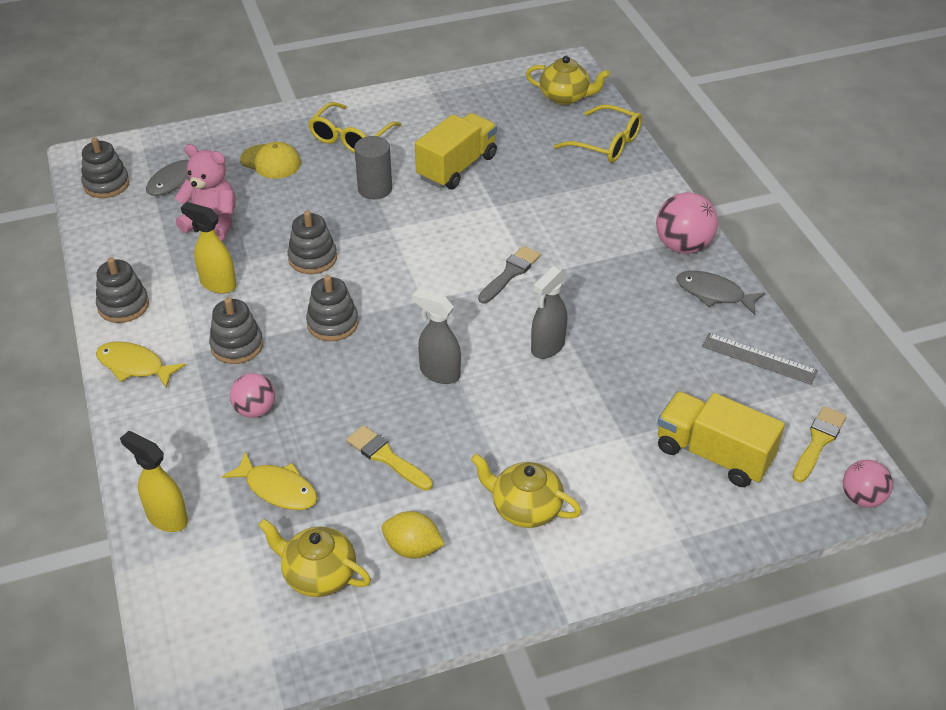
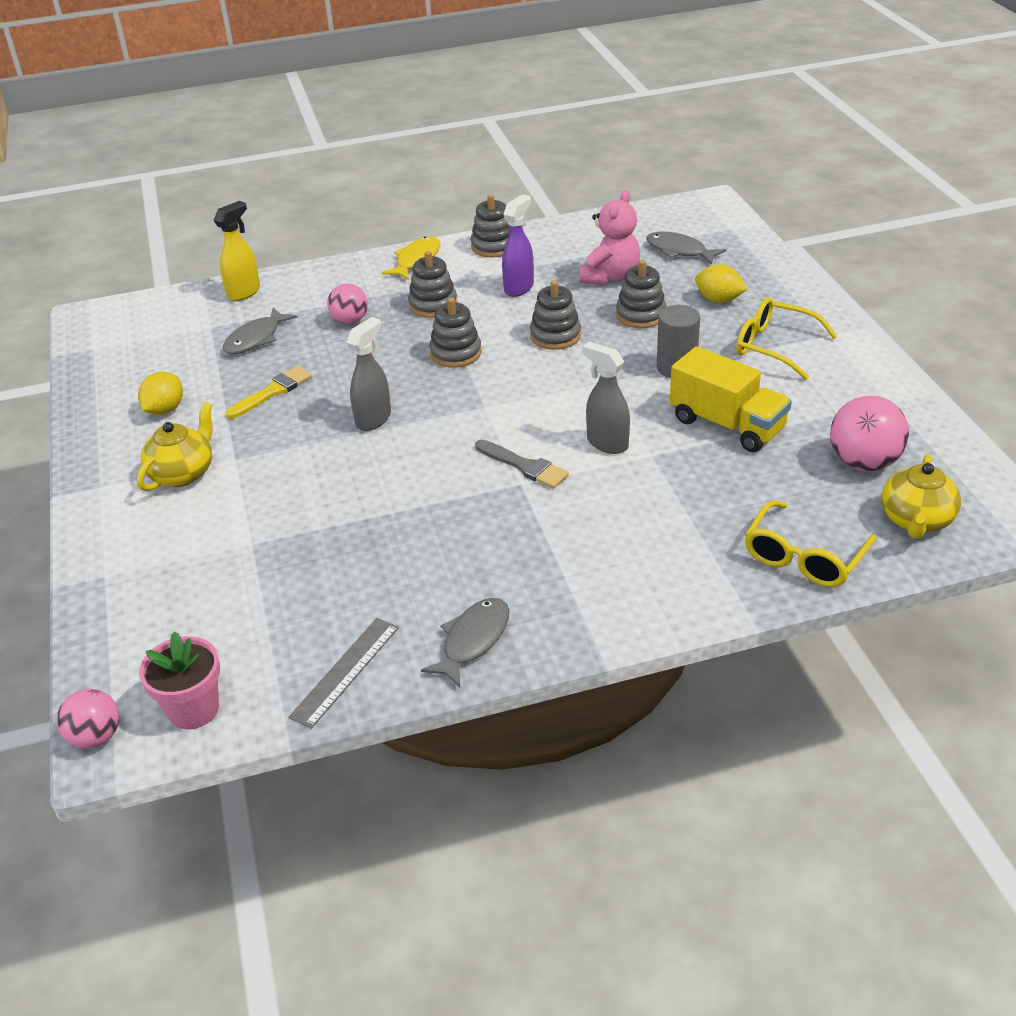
camera: 95 degrees right, 5 degrees down
grey stacking toy [81,137,130,198] -> grey stacking toy moved to [616,260,667,328]
yellow spray bottle [181,202,236,294] -> purple spray bottle [502,194,534,297]
yellow fish [222,451,317,510] -> grey fish [223,308,298,354]
yellow cap [240,142,301,179] -> yellow lemon [695,264,747,303]
yellow teapot [258,519,371,597] -> none
grey spray bottle [531,266,567,359] -> grey spray bottle moved to [582,341,630,454]
pink ball [656,192,718,254] -> pink ball moved to [830,396,909,471]
yellow truck [657,391,785,487] -> none
yellow brush [792,406,847,483] -> pink flower pot [139,631,220,730]

